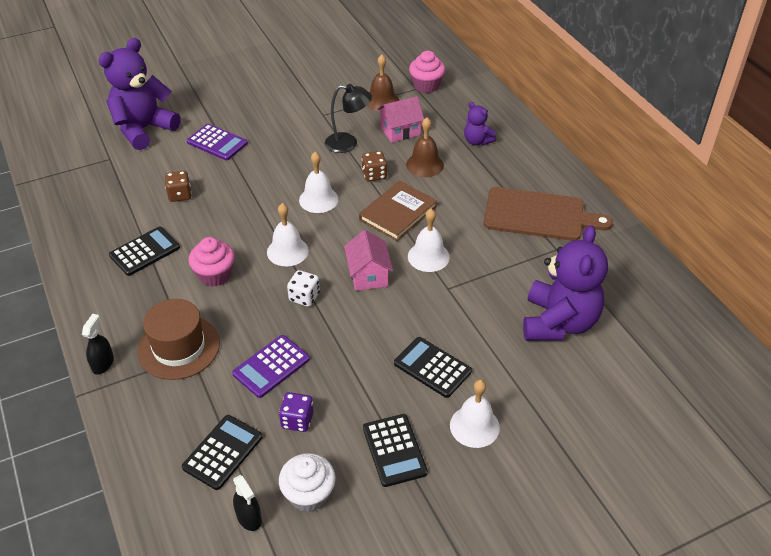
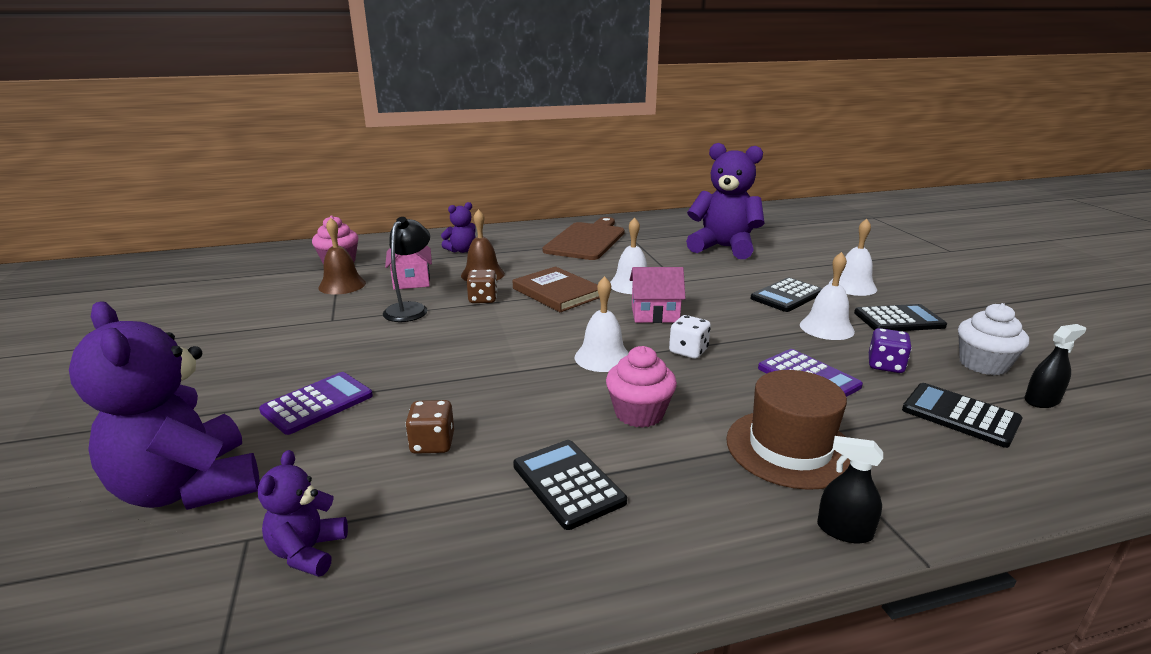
camera: 80 degrees left, 20 degrees down
white bell [299,152,338,213] -> white bell moved to [800,252,855,340]
none -> purple teddy bear [258,450,348,577]

